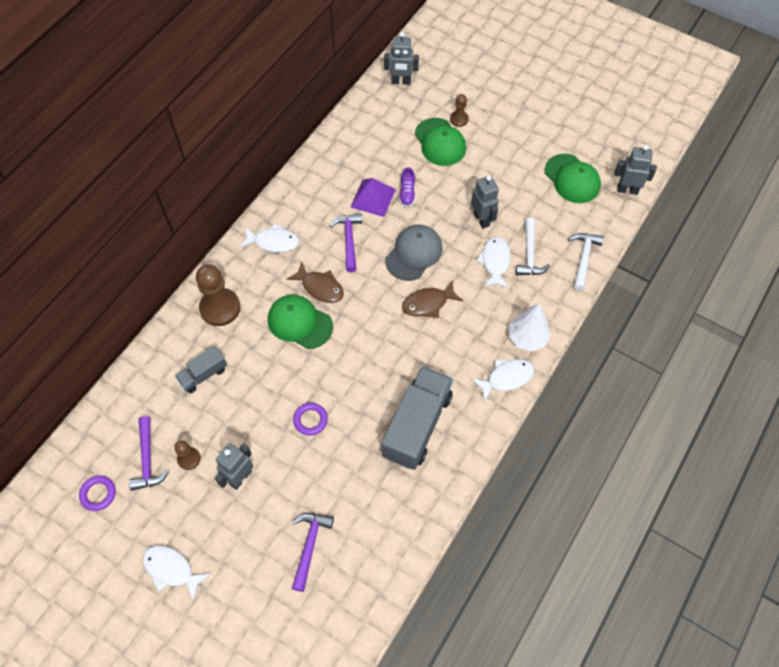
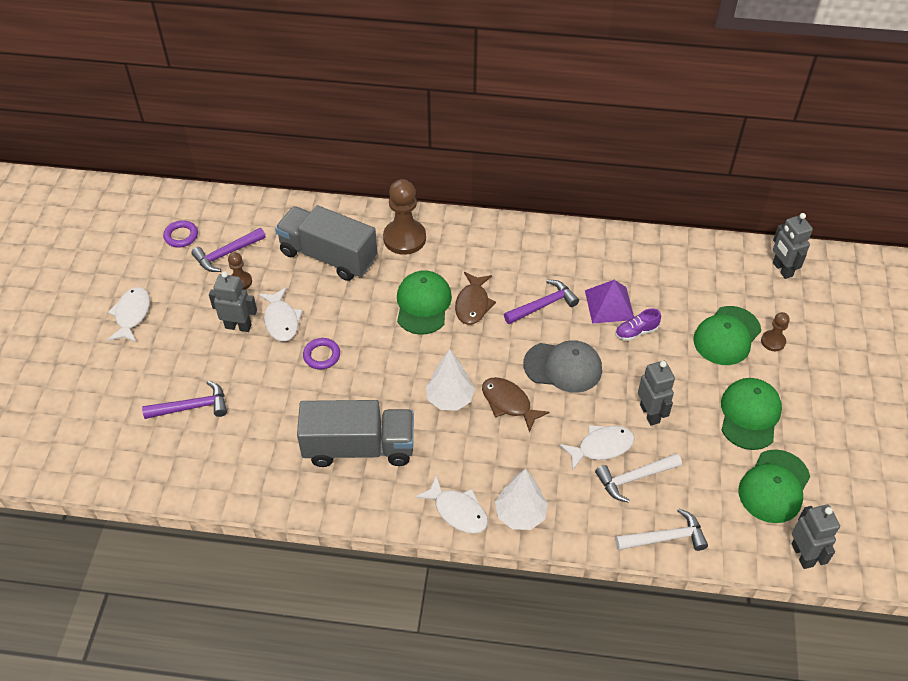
camera: 65 degrees right, 10 degrees down
grey truck [175,346,227,393] -> grey truck [275,205,377,281], size x1.93
white fish [240,223,299,253] -> white fish moved to [259,287,303,342]
grey robot [471,175,499,229] -> grey robot turned 60 degrees counterclockwise [638,361,675,426]
none -> white tree [426,349,475,411]
none -> green cap [721,378,782,450]

